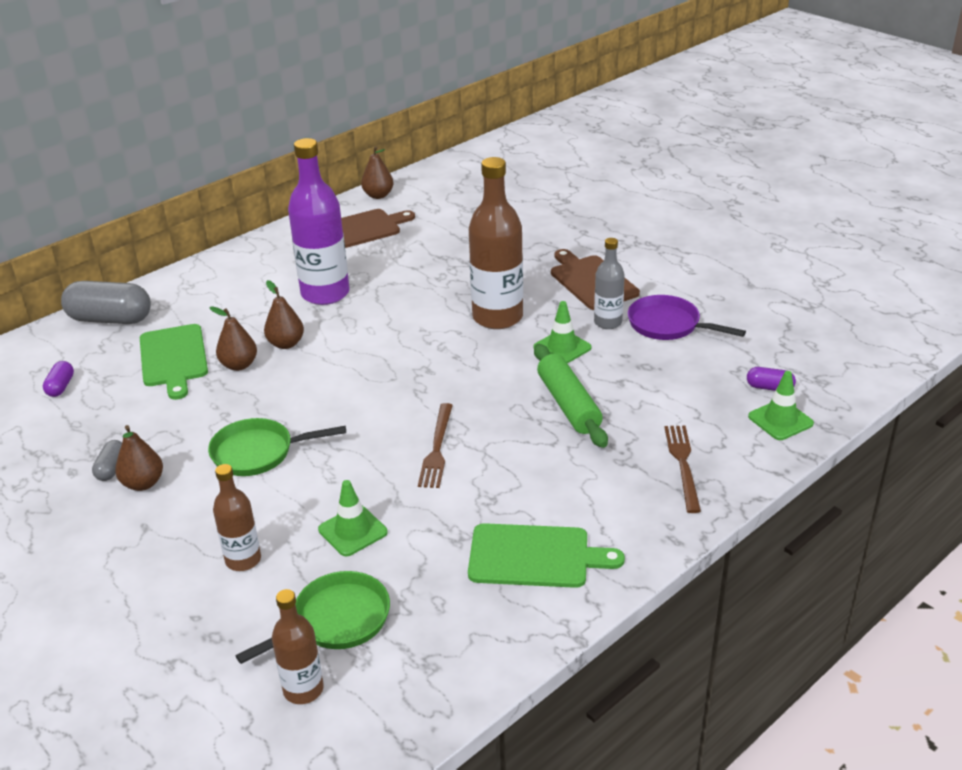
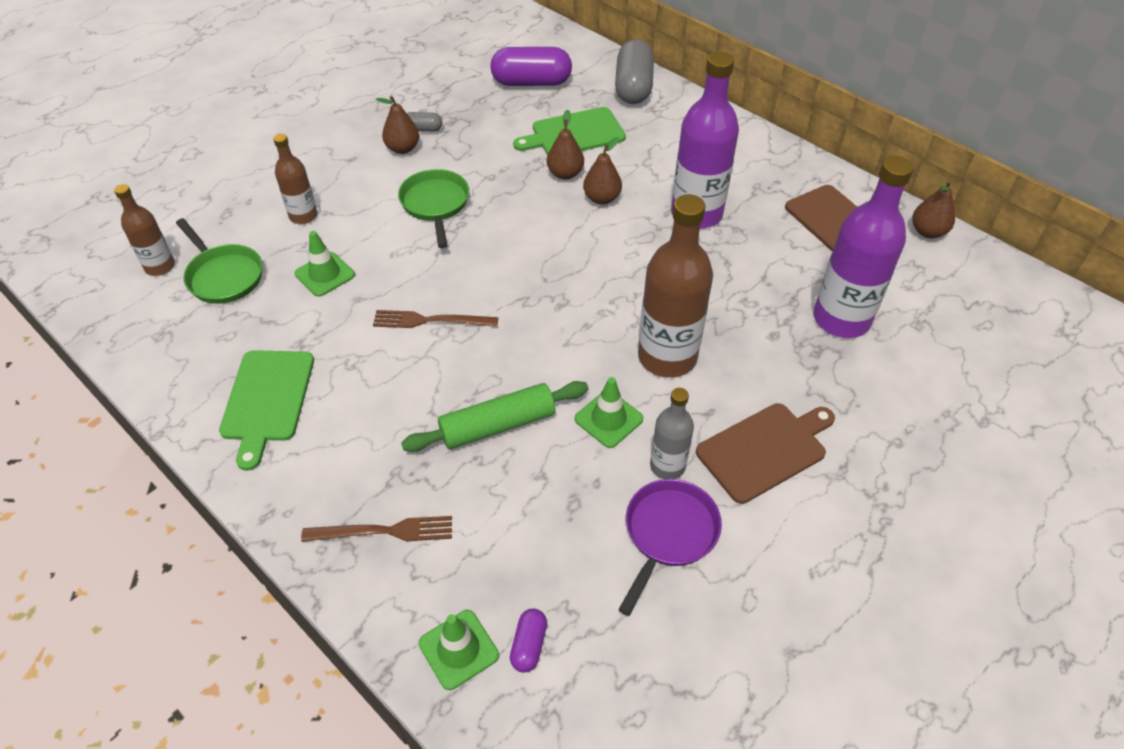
camera: 85 degrees right, 15 degrees up
purple capsule [43,361,74,397] -> purple capsule [490,47,572,86], size x2.11
none -> purple bottle [813,156,914,338]

